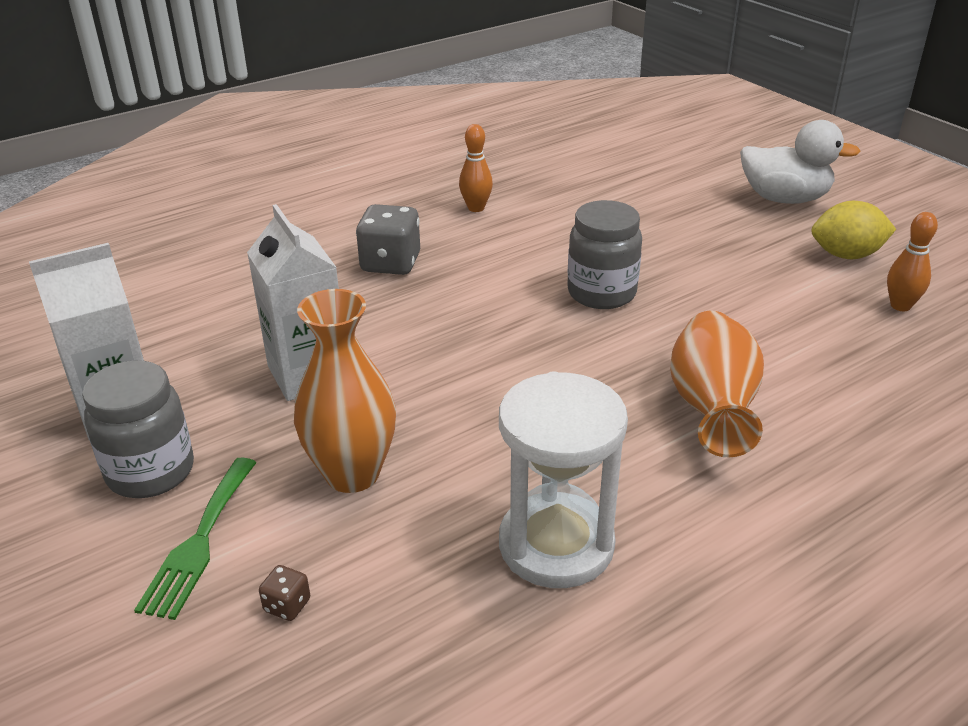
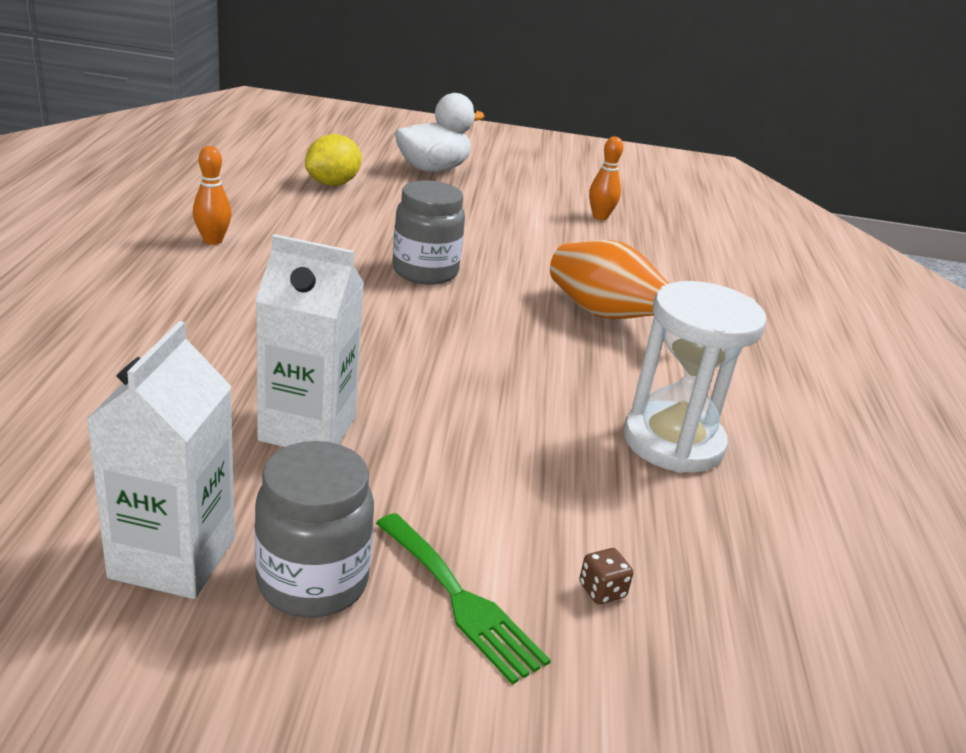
camera: 55 degrees left, 5 degrees down
orange vase [294,289,396,493] -> none
grey dice [356,204,420,275] -> none
yellow lemon [811,201,896,259] -> yellow lemon moved to [305,134,362,186]

